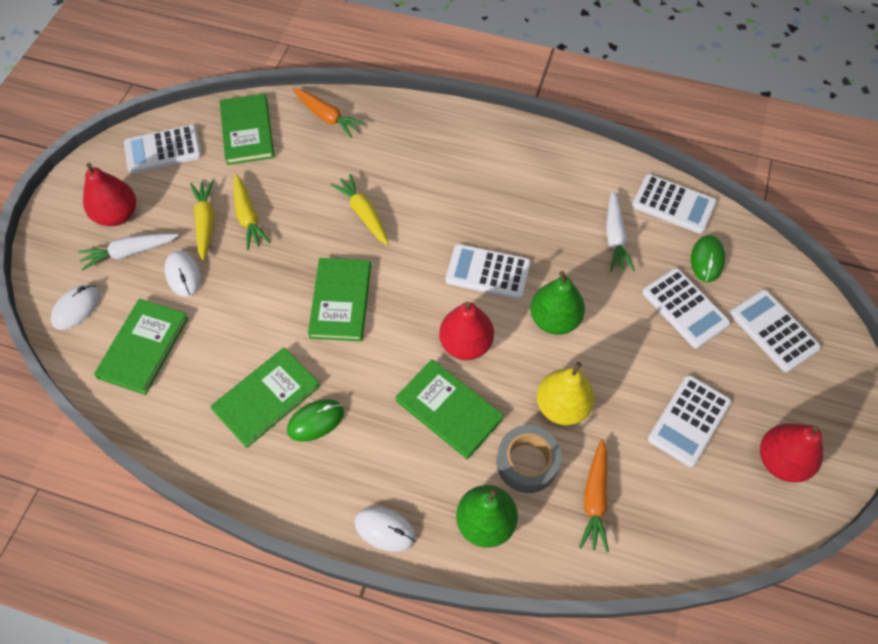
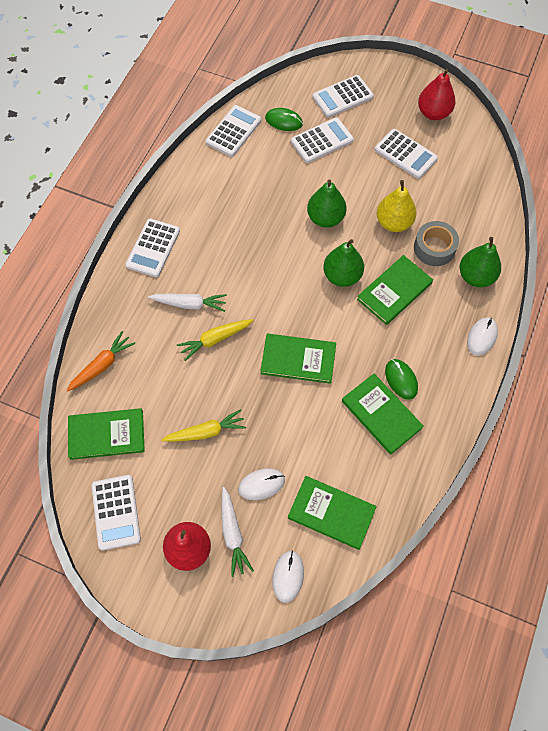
camera: 85 degrees left, 5 degrees up
white mouse [50,285,100,330] -> white mouse turned 60 degrees clockwise [272,550,304,603]
yellow carrot [190,180,214,260] -> none
red pear [439,301,494,360] -> green pear [323,239,364,287]
white calculator [446,244,531,299] -> white calculator moved to [126,219,180,277]
orange carrot [579,439,609,552] -> none
white carrot [606,191,635,272] -> white carrot moved to [148,294,227,312]

